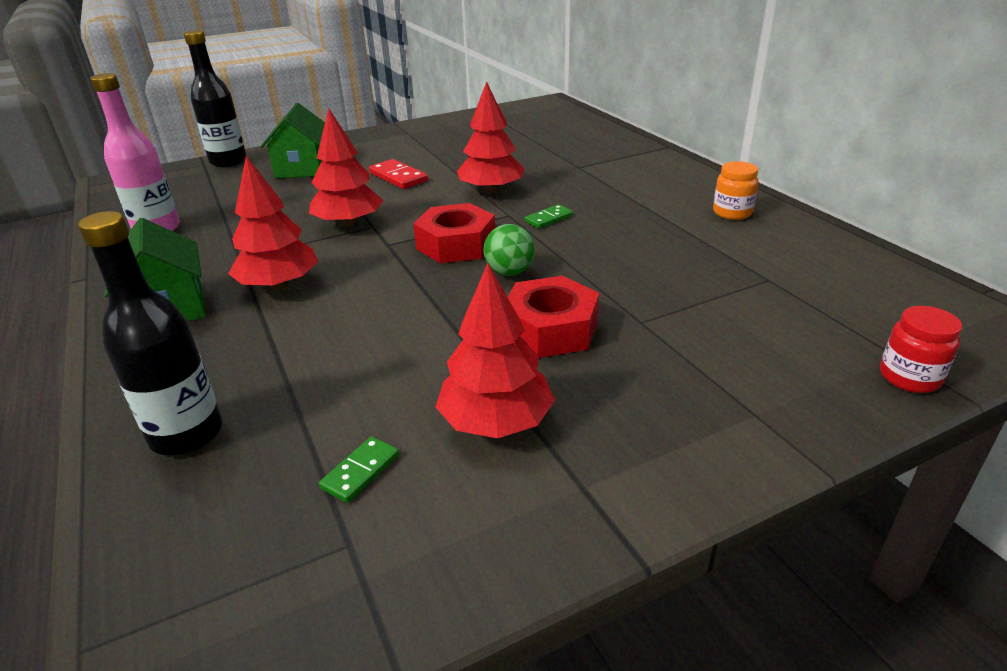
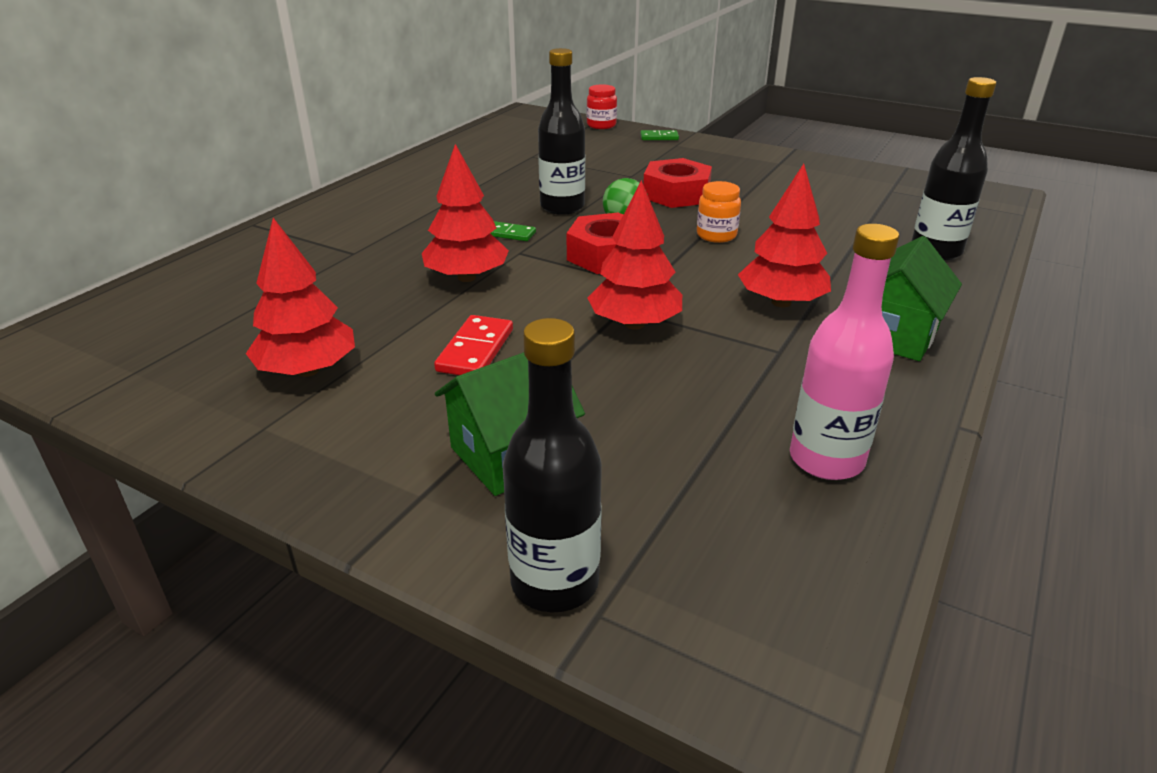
camera: 125 degrees left, 0 degrees up
green domino [319,436,399,503] -> green domino moved to [640,130,679,140]
red tree [436,263,555,439] -> red tree moved to [246,218,355,377]
orange jar [713,161,759,220] -> orange jar moved to [697,181,741,243]
none -> black bottle [538,48,585,215]

